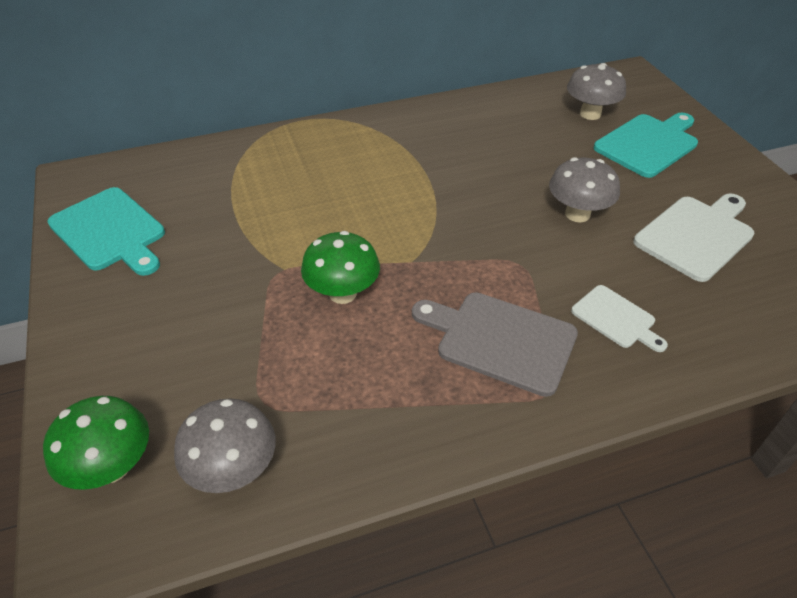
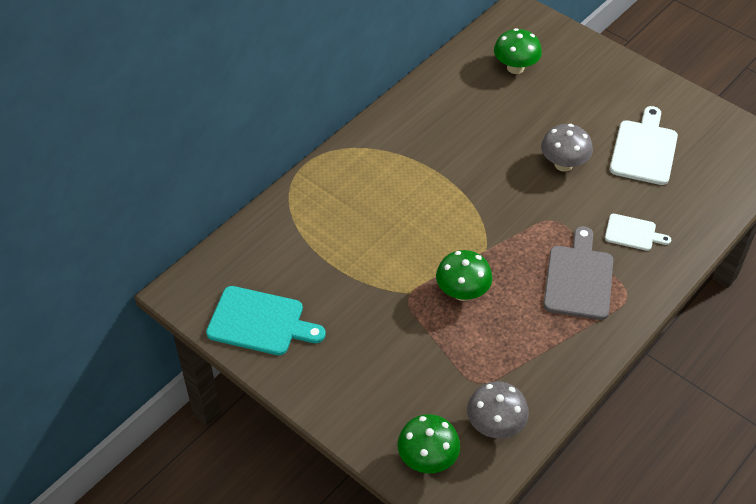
camera: 30 degrees left, 5 degrees up
grey cutting board [412,292,578,397] -> grey cutting board turned 105 degrees clockwise [543,226,613,320]
grey mushroom [567,63,626,120] -> green mushroom [494,28,542,74]
turquoise cutting board [593,113,698,178] -> none

